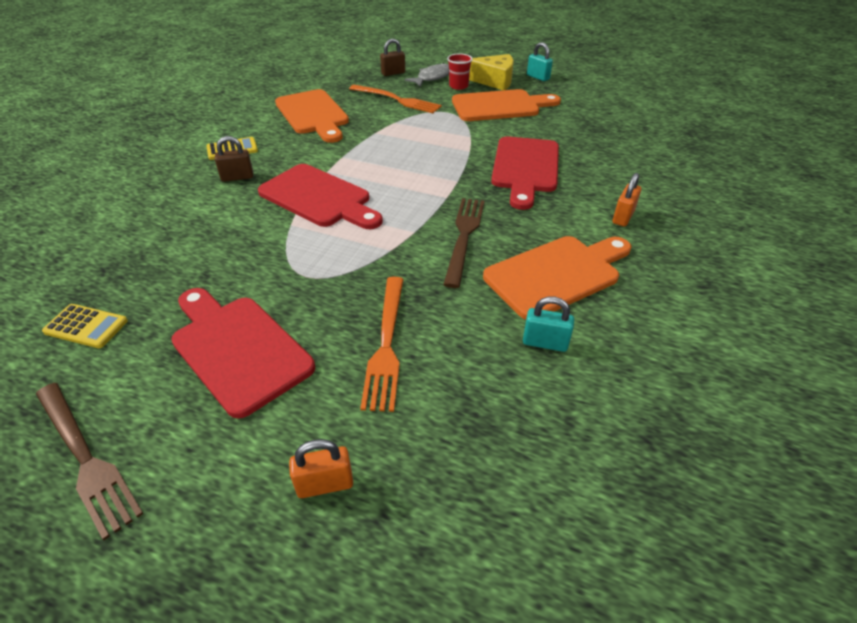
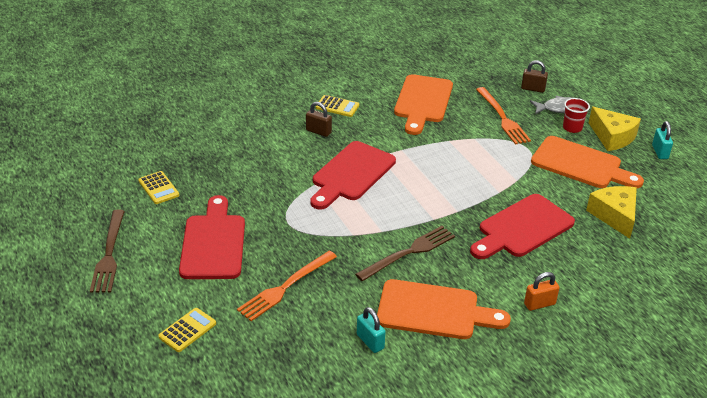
camera: 40 degrees right, 5 degrees down
red cutting board [258,164,383,229] -> red cutting board turned 45 degrees clockwise [310,141,396,209]
orange padlock [289,439,353,498] -> yellow calculator [158,308,216,352]
none -> yellow cheese [586,186,637,239]

